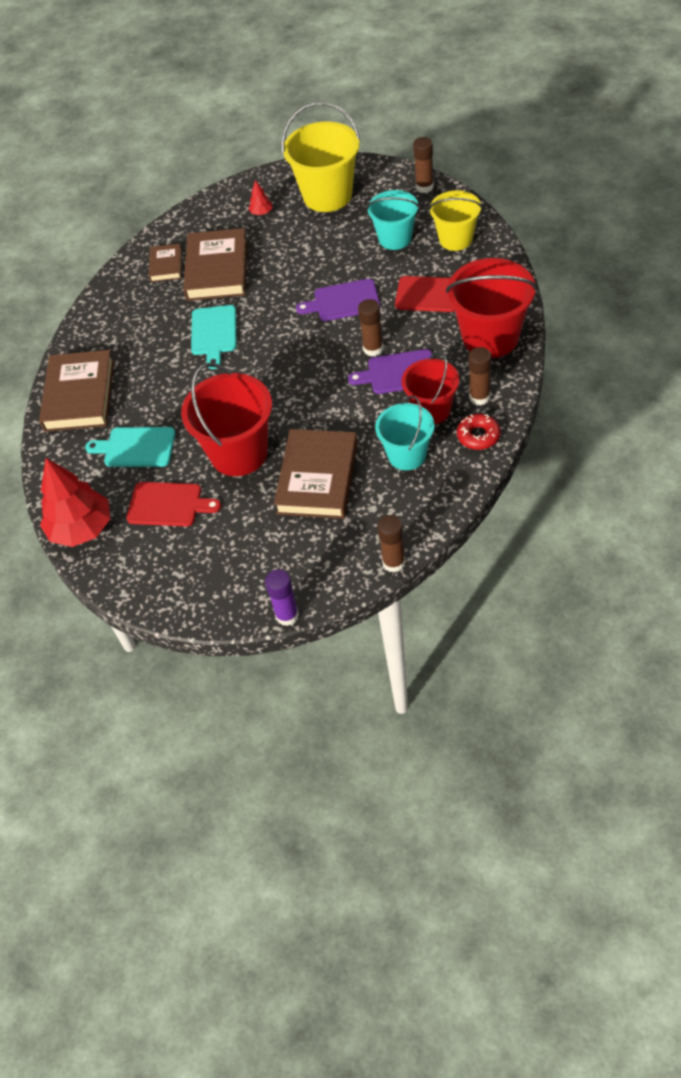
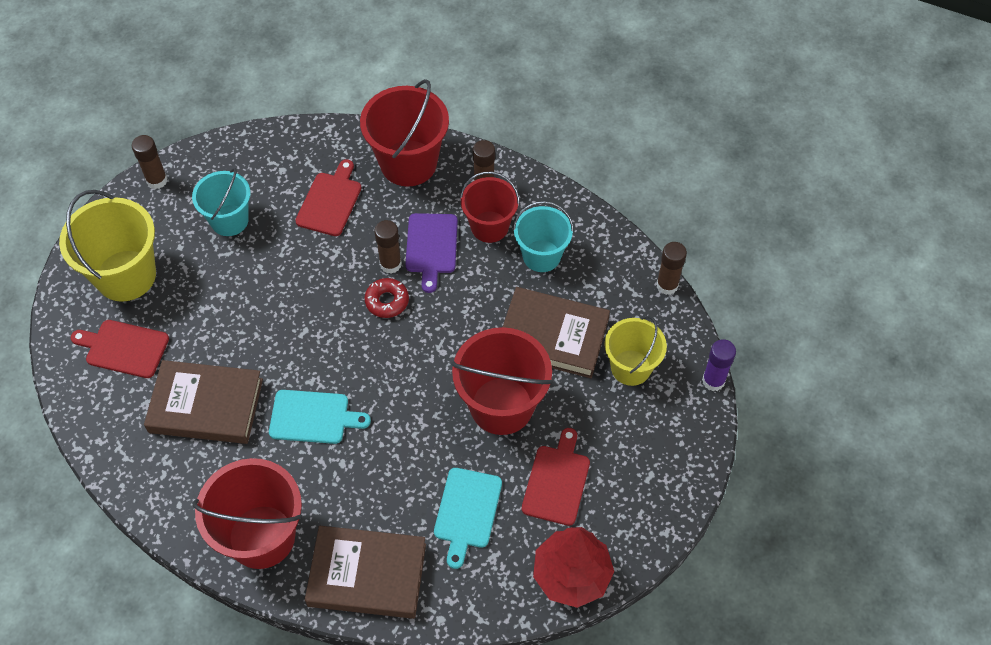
camera: 90 degrees left, 5 degrees up
brown book [149,244,182,282] -> none
red tree [248,180,273,215] -> red cutting board [70,320,169,378]
purple cutting board [296,279,381,321] -> none
yellow bucket [429,190,482,251] -> yellow bucket moved to [605,316,667,386]
red donut [457,414,500,450] -> red donut moved to [365,278,409,318]
none -> red bucket [193,458,302,569]

